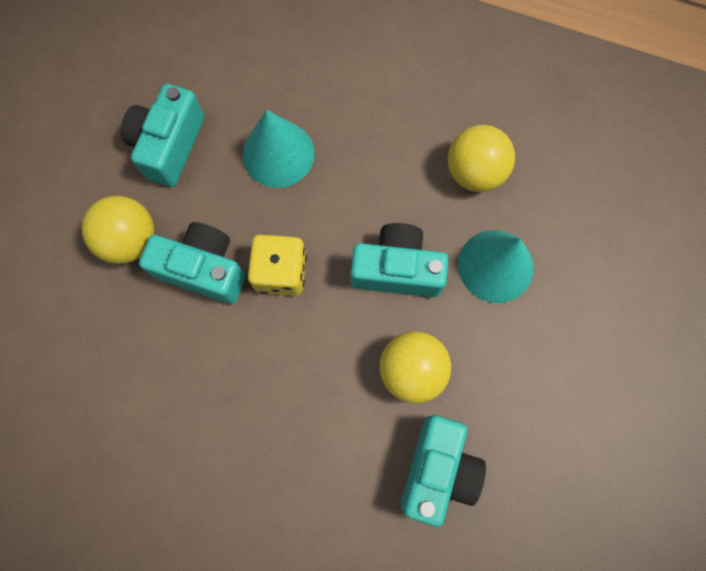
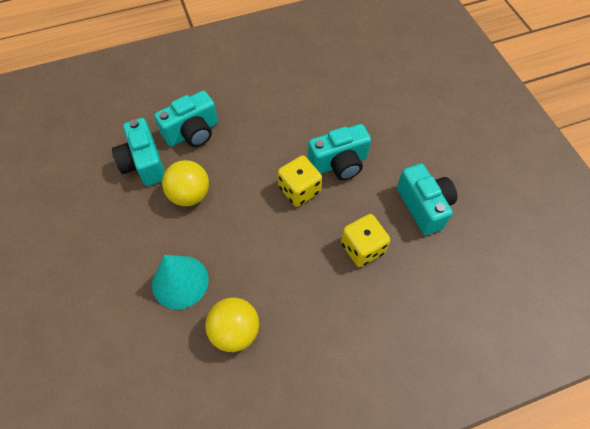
camera: 140 degrees right, 15 degrees down
yellow ball [81,196,154,264] -> none
turquoise cone [242,110,315,188] -> yellow dice [341,214,390,267]
turquoise camera [351,223,448,297] -> turquoise camera moved to [154,91,218,147]

